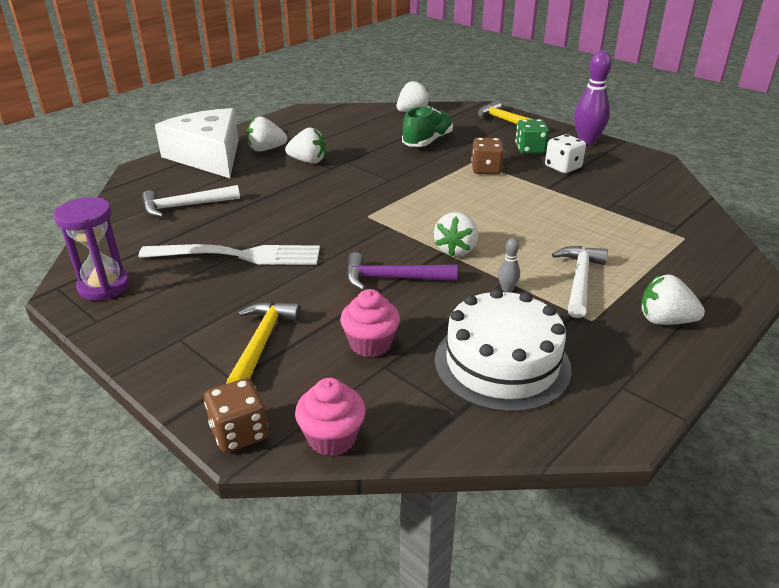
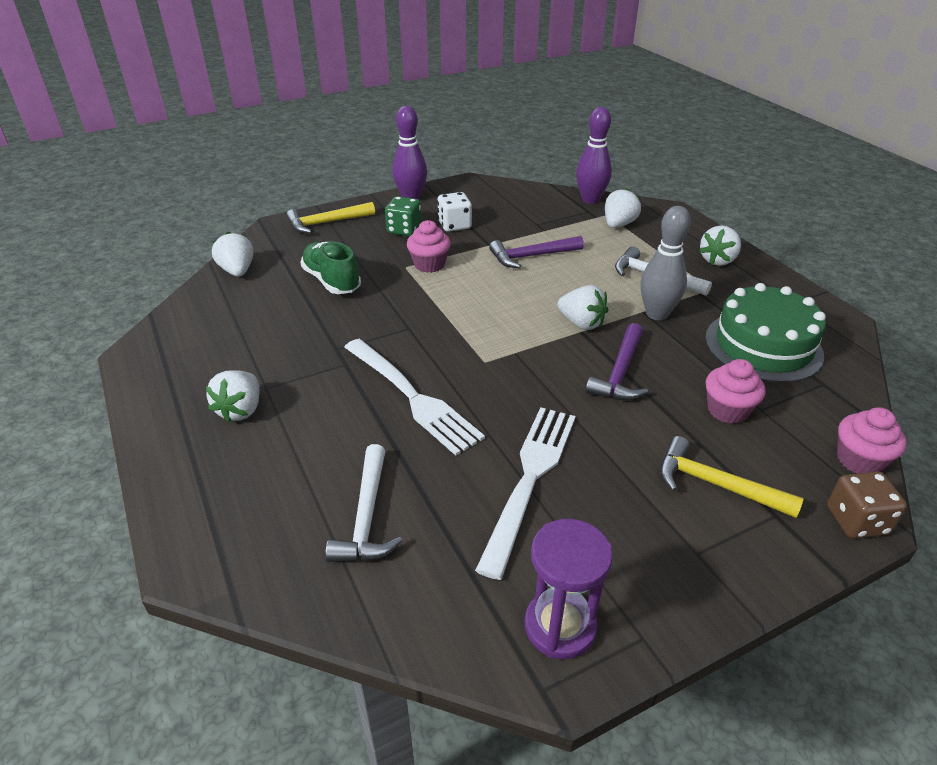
camera: 70 degrees left, 5 degrees up
white cheese [155,108,238,178] -> none
white strawberry [285,127,326,164] -> white strawberry moved to [605,188,641,228]
white cake [435,288,572,412] -> green cake [705,283,826,383]
brown dice [471,138,504,174] -> pink cupcake [407,220,451,273]
grey bowling pin [498,238,520,292] -> grey bowling pin [641,206,691,320], size x2.20
none -> white fork [344,339,485,456]
none -> purple hammer [489,236,584,268]
none -> purple bowling pin [576,107,612,204]

